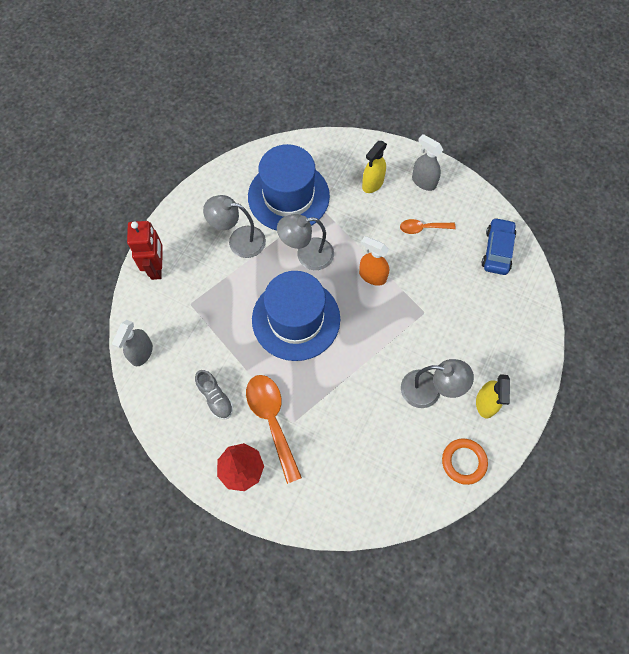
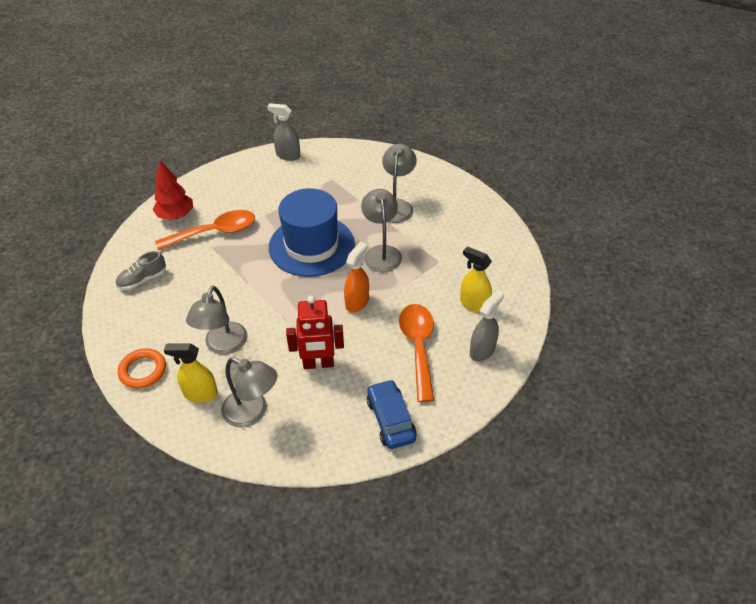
camera: 90 degrees right, 20 degrees down
red robot [127,221,163,280] -> red robot moved to [286,295,344,369]
grey shoe [195,370,233,420] -> grey shoe moved to [116,251,166,290]
blue hat [248,144,330,231] -> none
orange spoon [400,219,456,234] -> orange spoon [399,304,434,402], size x1.78
blue car [482,217,516,275] -> blue car turned 120 degrees counterclockwise [367,379,417,449]
none -> grey lamp [221,358,278,428]

